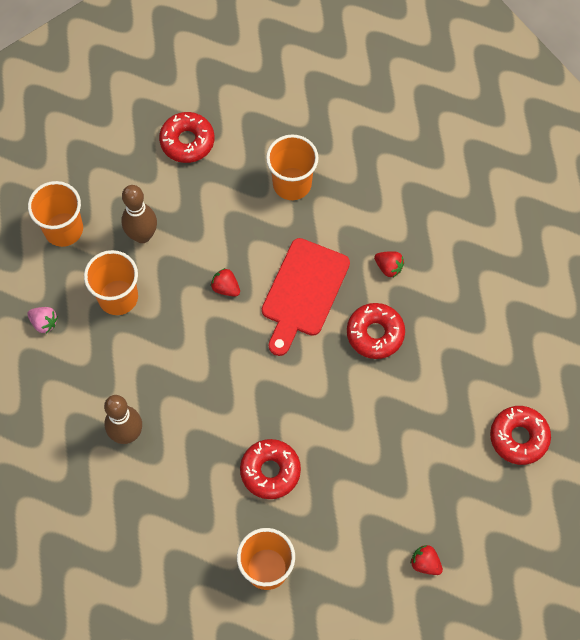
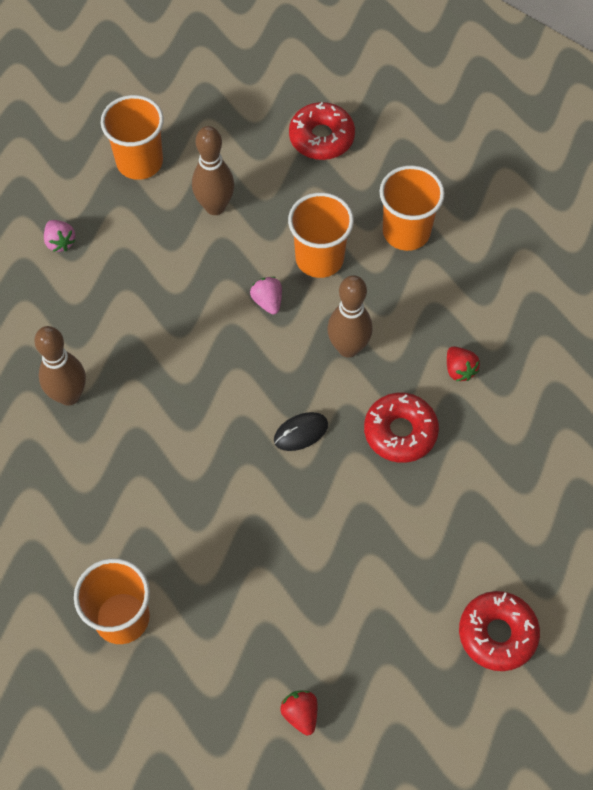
camera: 30 degrees right, 5 degrees down
orange cup [84,250,138,315] -> orange cup moved to [288,192,354,278]
red strawberry [211,268,240,297] -> pink strawberry [250,277,282,314]
red donut [240,439,301,499] -> none
red cutting board [262,238,350,356] -> brown bowling pin [327,275,373,358]
none -> black mouse [274,412,328,451]

